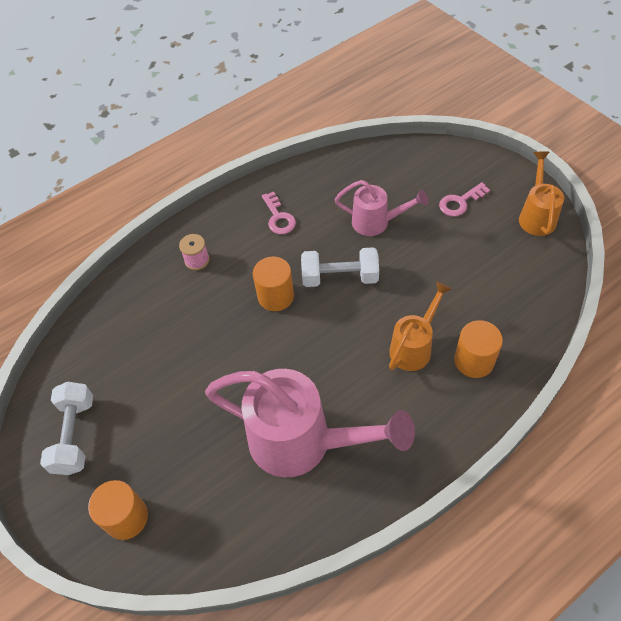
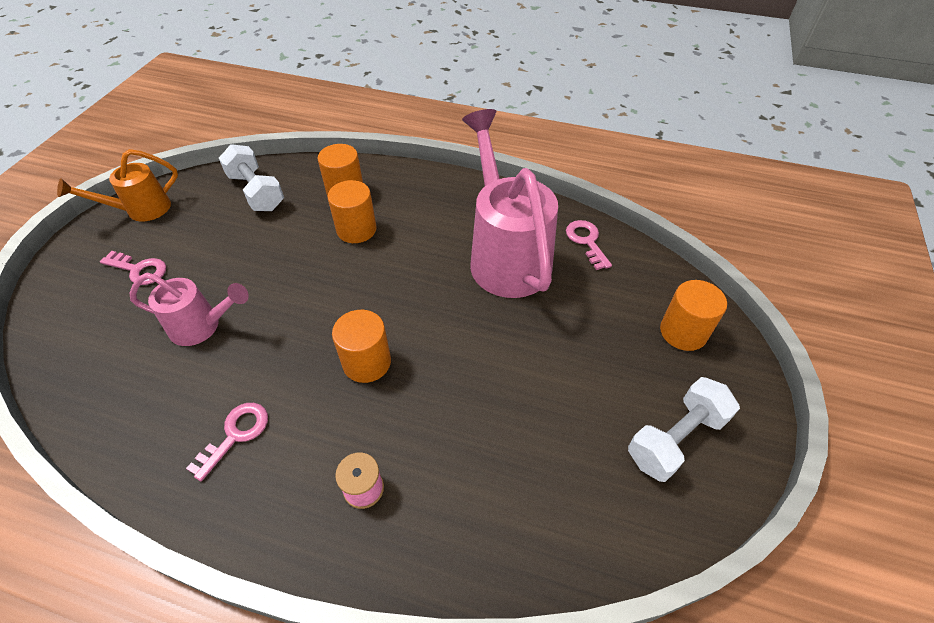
camera: 130 degrees left, 5 degrees down
white dumbbell [301,247,379,287] -> white dumbbell moved to [219,144,284,211]
pink watering can [335,180,428,236] -> pink watering can turned 120 degrees clockwise [130,273,249,346]
orange watering can [389,281,452,371] -> orange cylinder [327,180,377,243]
none -> pink key [566,220,612,270]

